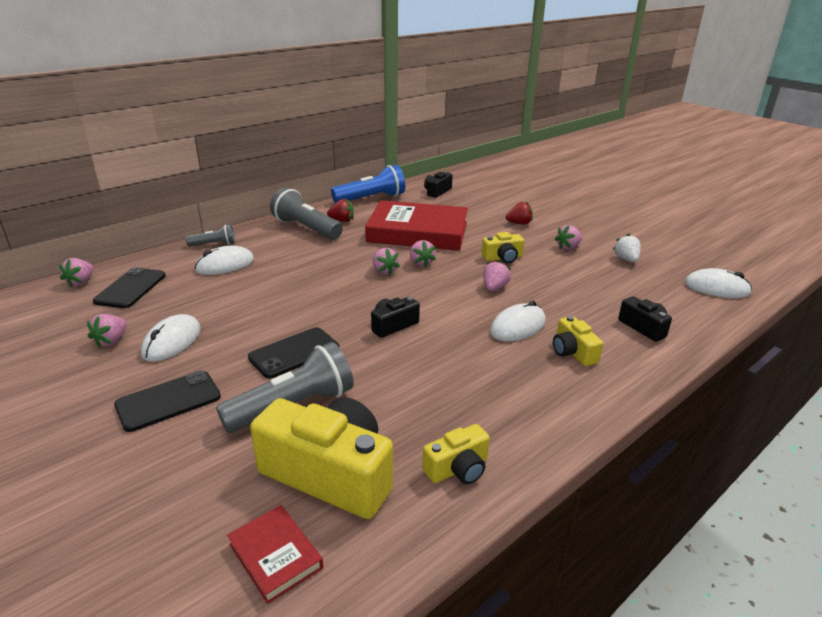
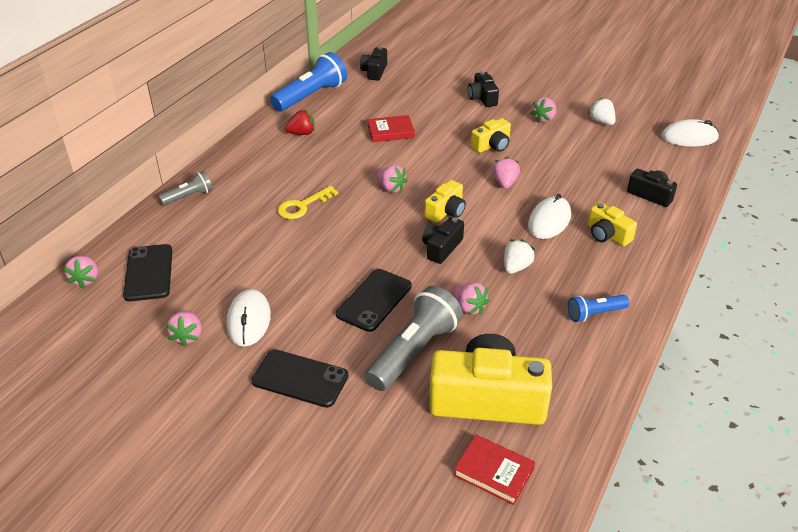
camera: 20 degrees left, 10 degrees up
black phone [114,371,221,432] -> black phone turned 75 degrees clockwise [251,349,348,408]
white mouse [195,245,254,275] -> none
grey flashlight [270,187,343,240] -> none
red book [365,200,468,251] -> red book [368,115,415,142], size x0.43
pink strawberry [410,240,436,268] -> pink strawberry moved to [453,283,489,315]
yellow camera [422,424,490,484] -> yellow camera moved to [425,180,466,223]
red strawberry [506,201,533,224] -> black camera [468,71,499,107]
none -> yellow key [278,186,338,219]
none -> white strawberry [504,239,535,274]
none -> blue flashlight [568,295,629,322]

